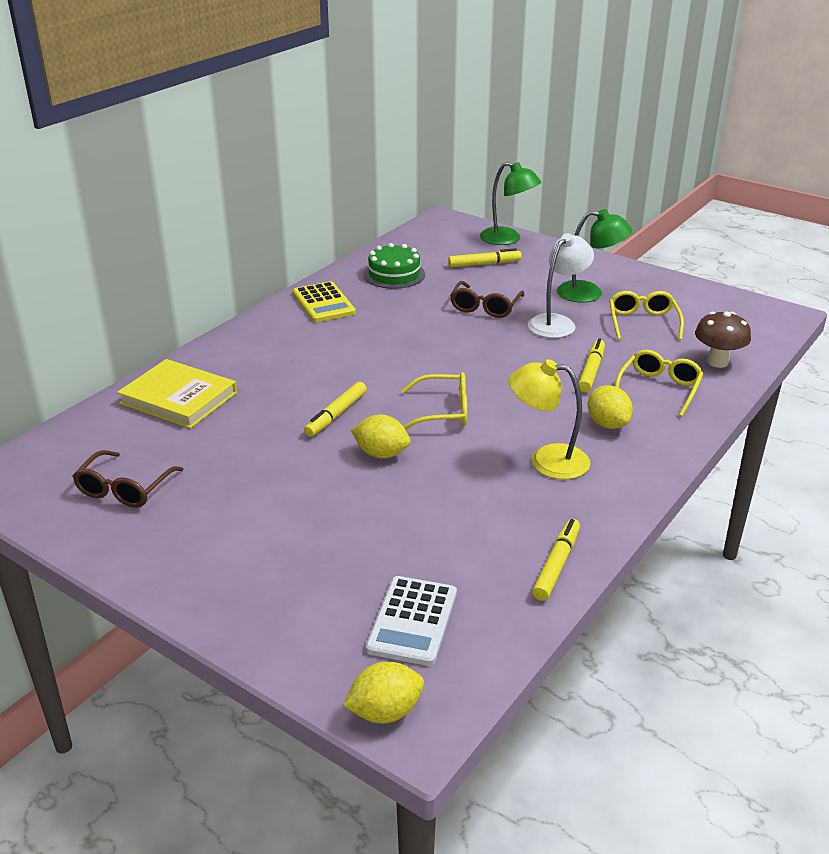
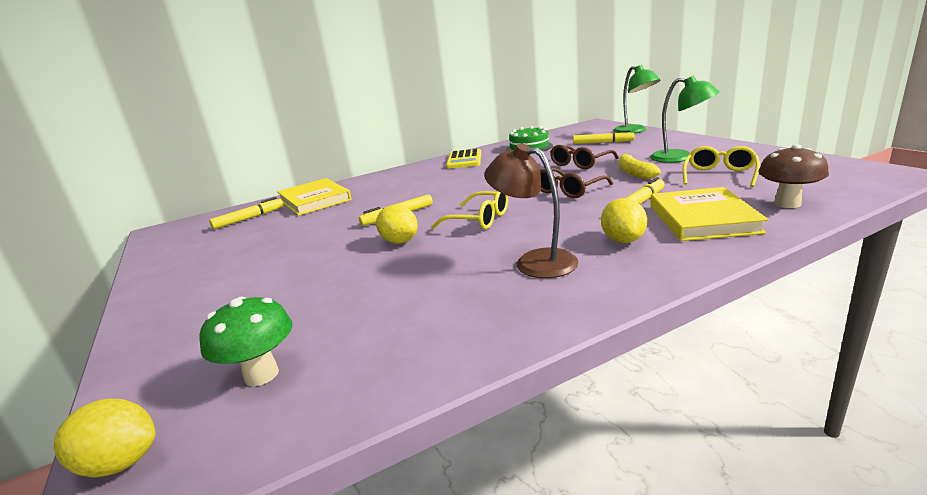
camera: 30 degrees right, 10 degrees down
brown glasses [73,450,184,508] -> brown glasses moved to [540,168,613,198]
white calculator [366,576,457,666] -> green mushroom [199,297,292,386]
yellow lamp [509,359,590,480] -> brown lamp [484,143,578,278]
white lamp [528,233,594,338] -> yellow banana [619,154,661,179]
yellow marker [532,519,580,601] -> yellow marker moved to [210,197,284,229]
yellow glasses [615,350,703,417] -> yellow book [650,187,768,241]

